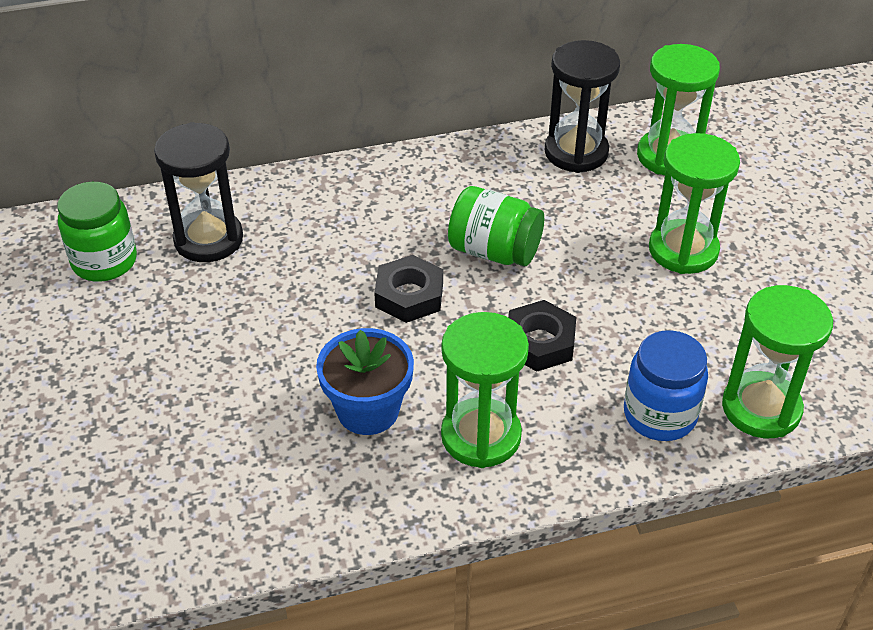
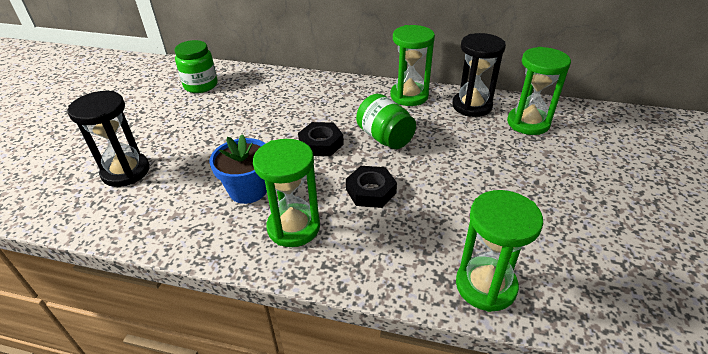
camera: 30 degrees right, 5 degrees down
black hourglass [154,122,243,262] -> black hourglass moved to [68,91,150,187]
blue jar [624,330,708,441] -> none
green hourglass [649,133,740,274] -> green hourglass moved to [390,25,435,106]

